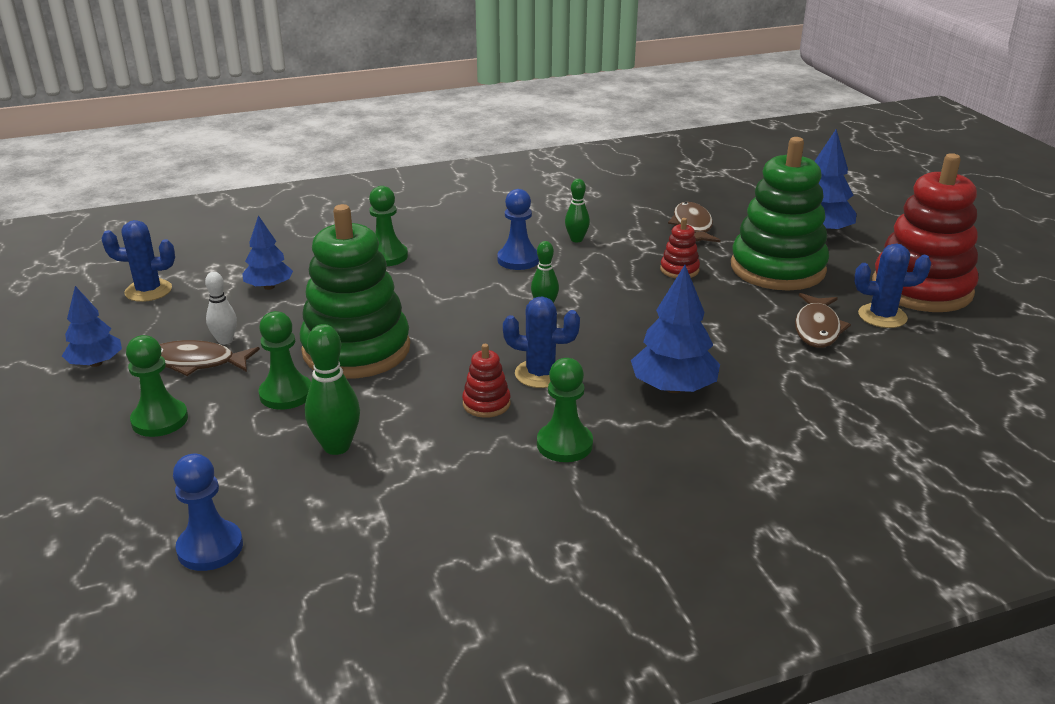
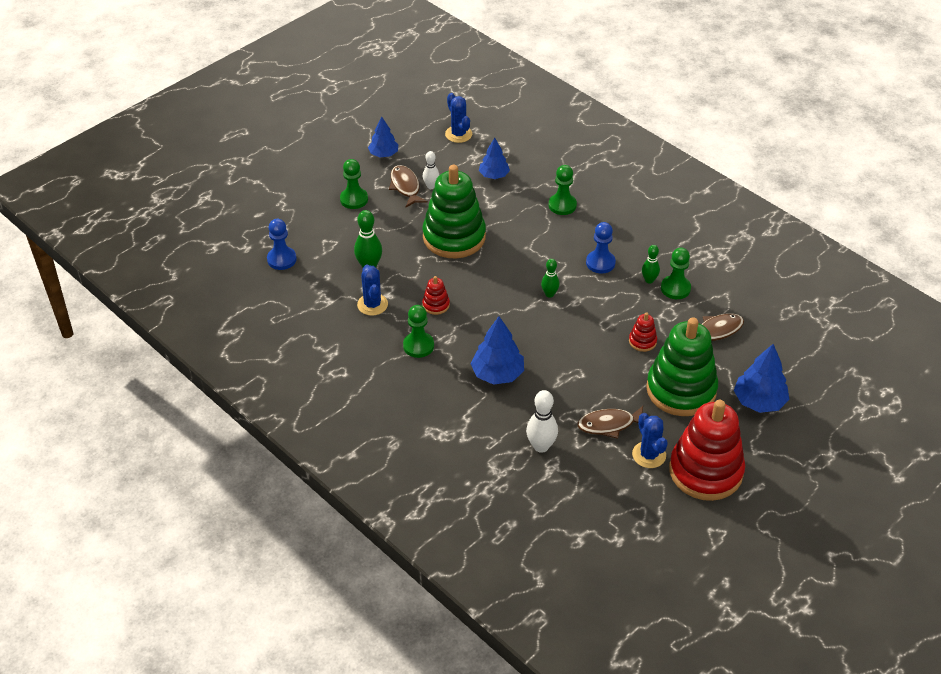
camera: 65 degrees right, 15 degrees up
green pawn [259,311,311,410] -> green pawn moved to [661,247,691,299]
blue cactus [503,296,580,388] -> blue cactus moved to [357,264,388,316]
none -> white bowling pin [526,390,558,453]

